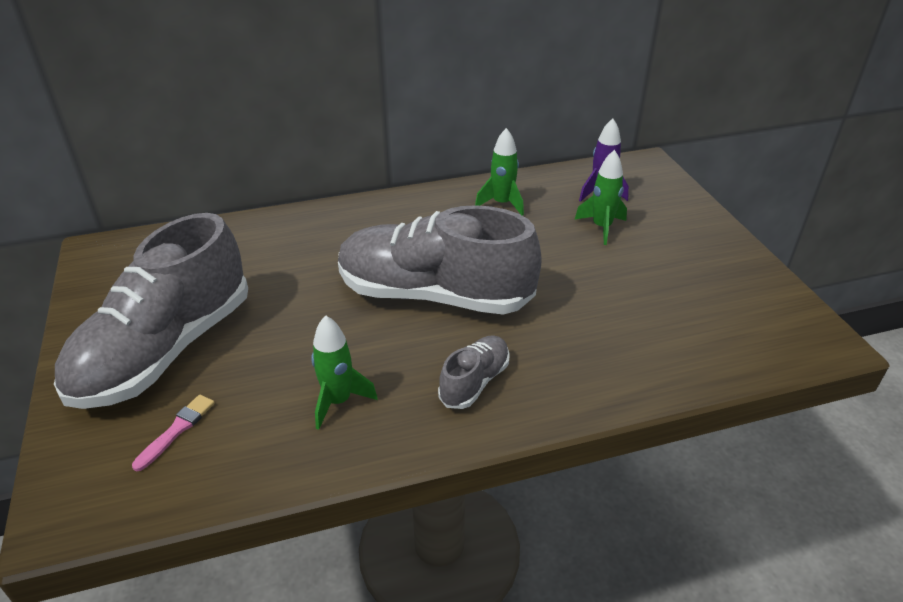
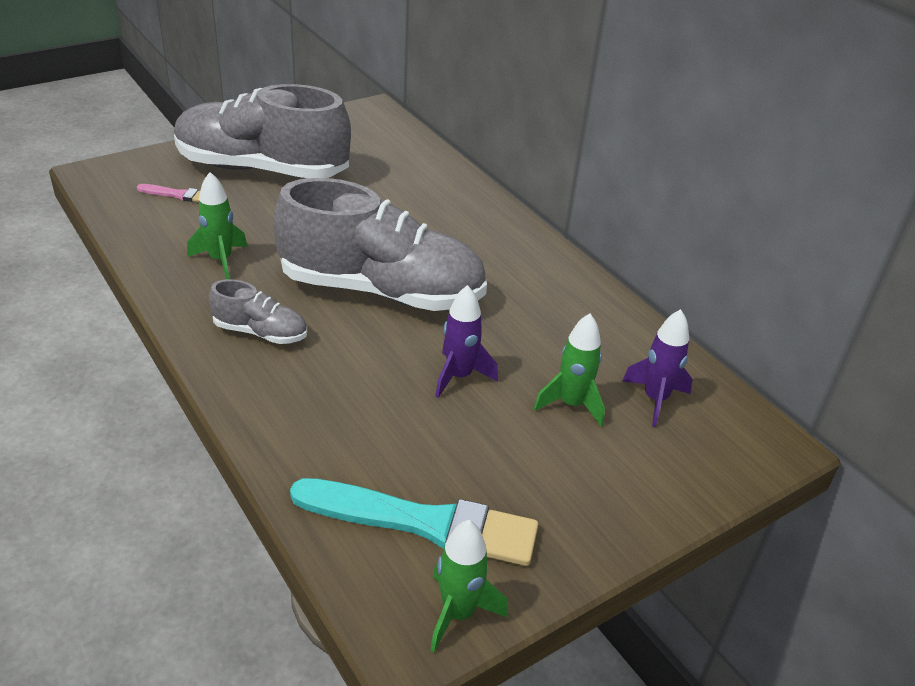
camera: 70 degrees right, 0 degrees up
grey shoe [338,205,542,315] -> grey shoe turned 105 degrees clockwise [273,178,487,311]
green rocket [475,128,524,216] -> green rocket moved to [430,520,508,652]
none -> turquoise brush [290,478,538,566]
none -> purple rocket [435,285,498,398]

